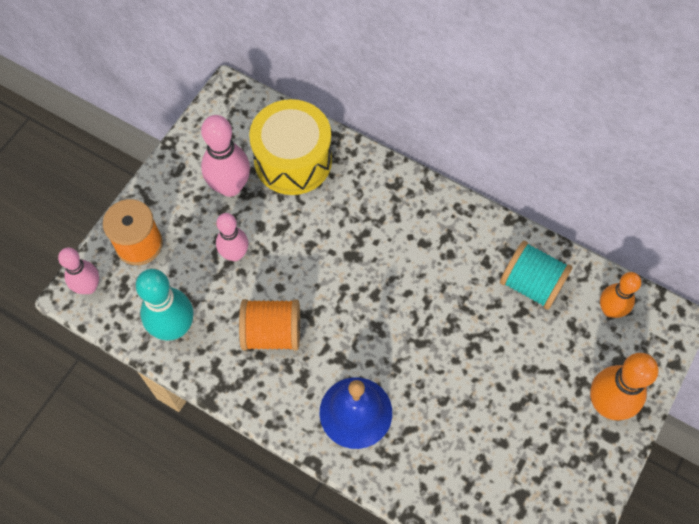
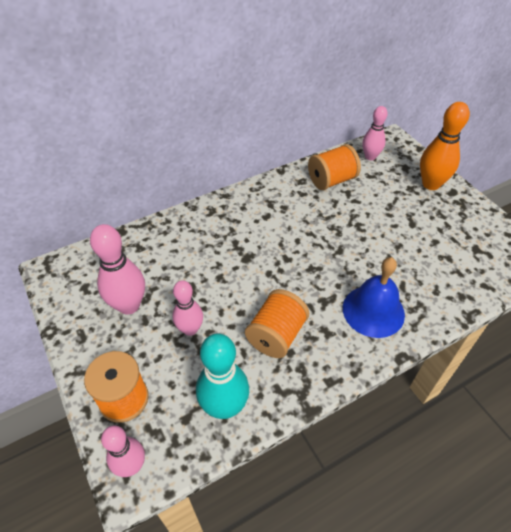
camera: 60 degrees left, 15 degrees down
yellow drum [249,99,332,195] -> none
turquoise spool [500,241,573,310] -> orange spool [308,144,361,190]
orange bowling pin [600,272,641,318] -> pink bowling pin [362,106,388,160]

